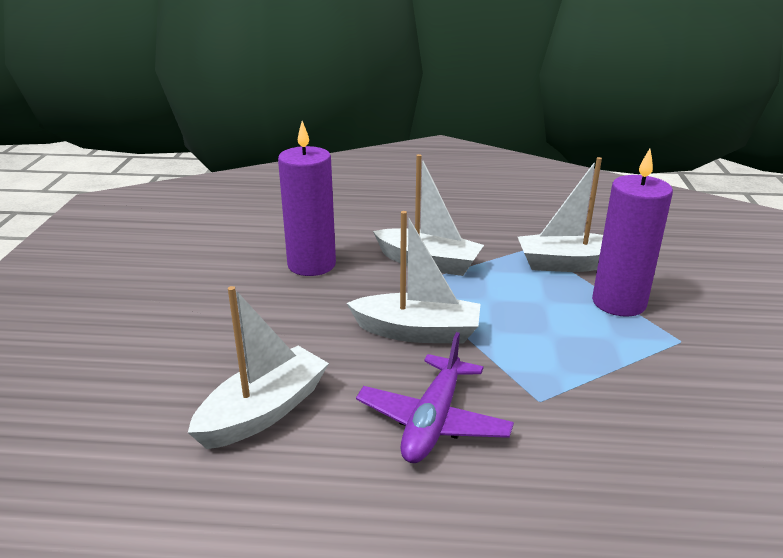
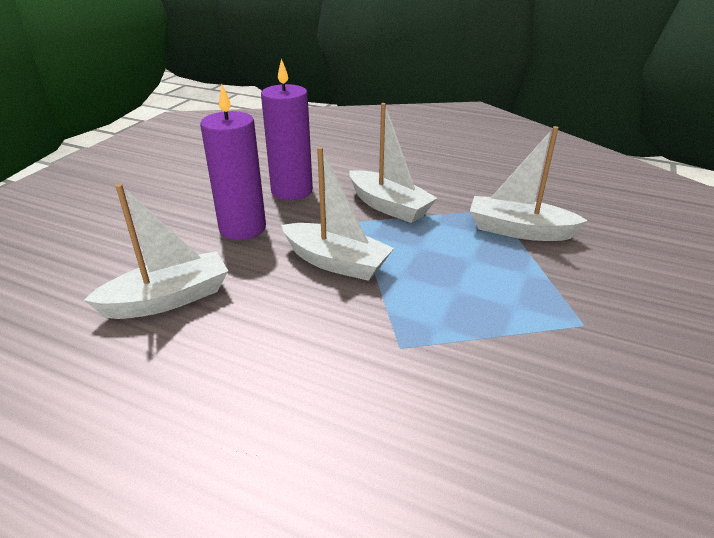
camera: 20 degrees right, 5 degrees up
purple plane [356,332,514,463] -> none
purple candle [592,149,673,317] -> purple candle moved to [200,84,266,240]

